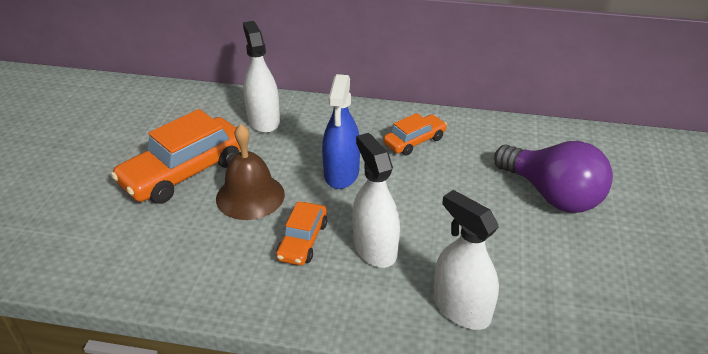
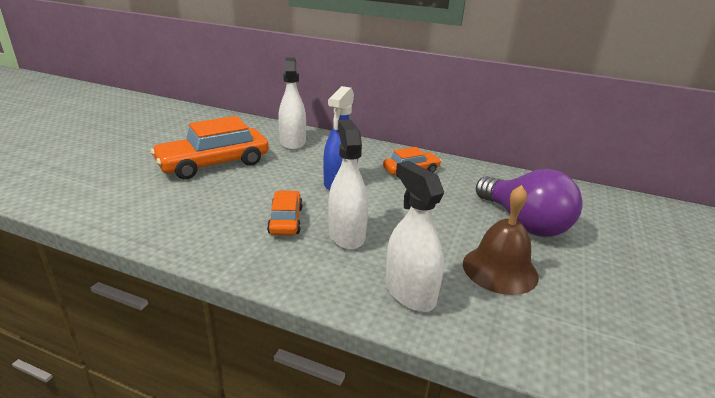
camera: 10 degrees right, 10 degrees down
brown bell [216,124,285,220] -> brown bell moved to [463,185,539,295]
orange car [276,202,327,265] -> orange car turned 150 degrees clockwise [267,190,303,235]

